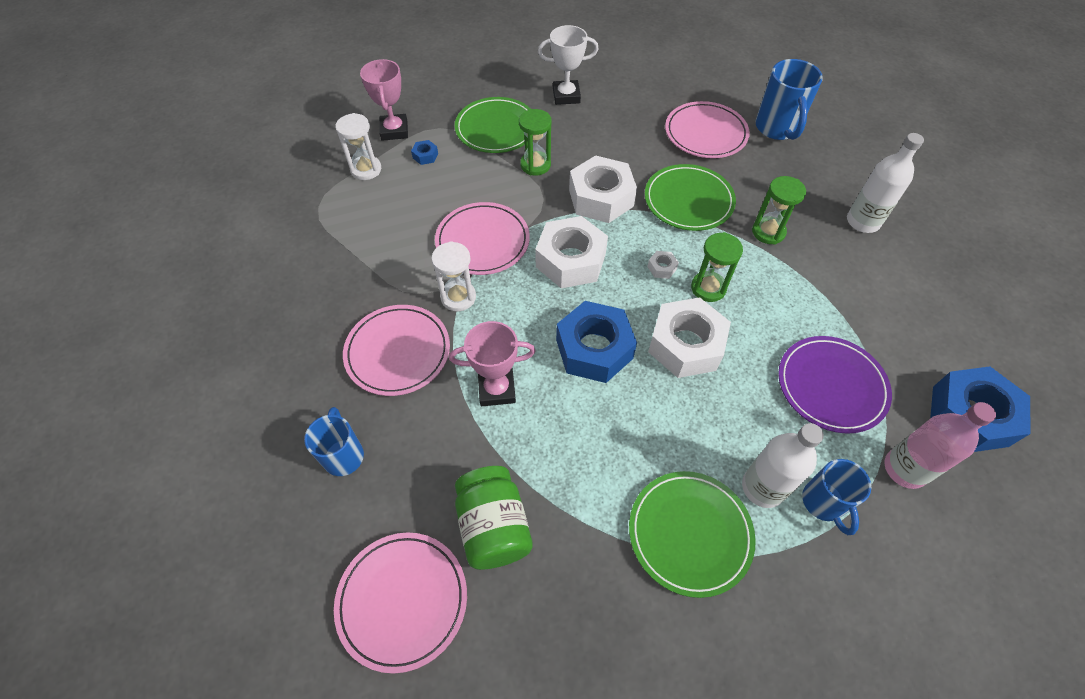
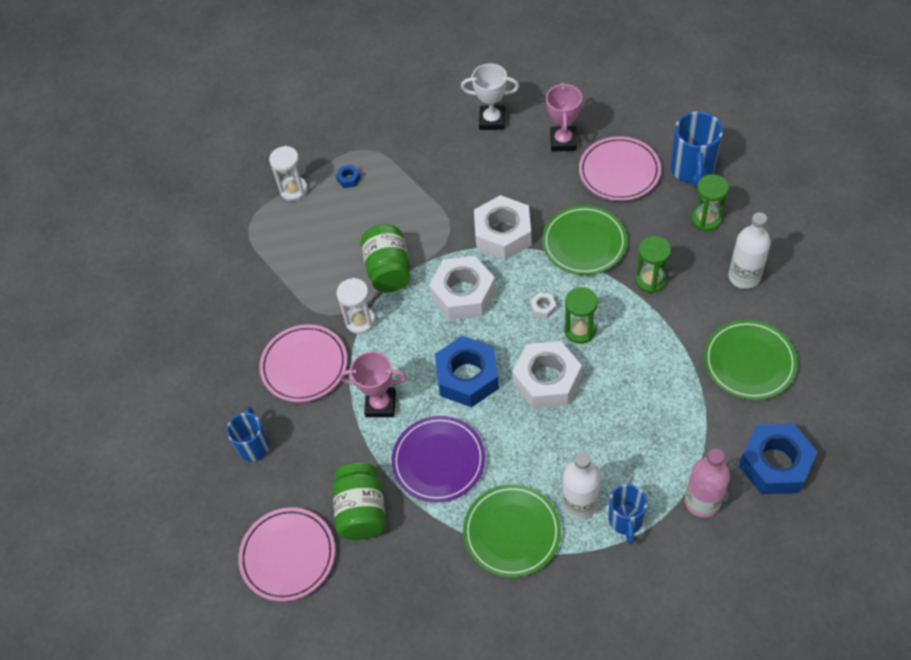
camera: 15 degrees right, 0 degrees up
pink trophy [360,59,408,141] -> pink trophy moved to [546,82,582,152]
pink plate [435,202,530,275] -> green jar [361,224,410,292]
green plate [455,97,531,153] -> green plate moved to [704,320,798,400]
green hourglass [519,109,552,176] -> green hourglass moved to [692,174,729,231]
purple plate [778,336,892,434] -> purple plate moved to [392,416,485,502]

